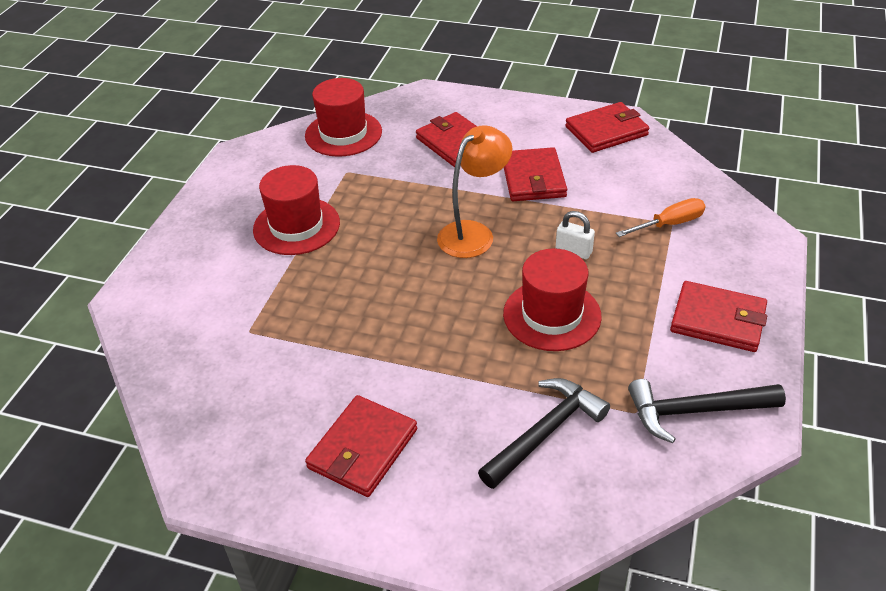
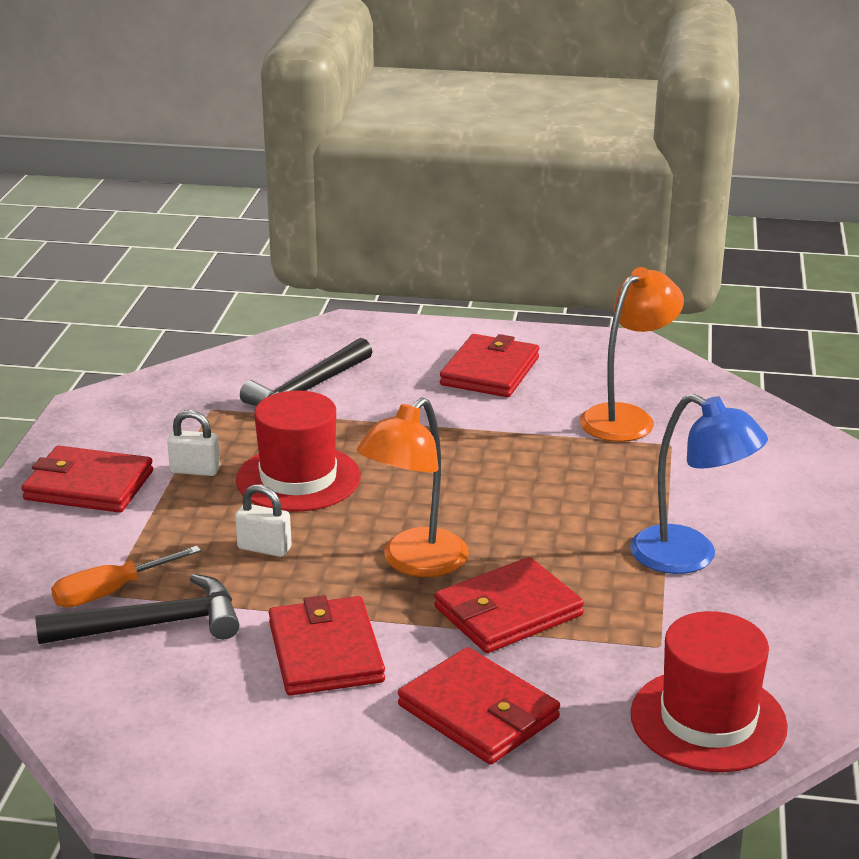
camera: 170 degrees right, 15 degrees down
red hat [253,165,340,255] -> blue lamp [630,394,768,574]
red wallet [565,102,649,153] -> red wallet moved to [434,557,584,653]
black hammer [628,379,786,443] -> black hammer moved to [35,574,240,644]
none -> white padlock [167,410,220,476]
none -> orange lamp [580,267,684,442]

